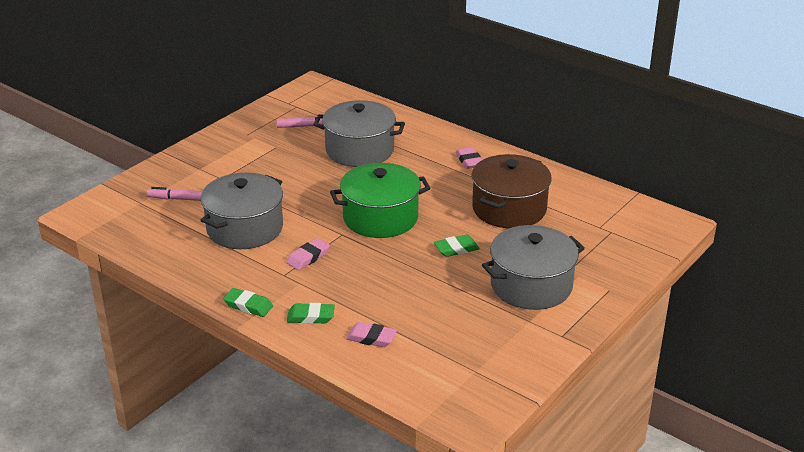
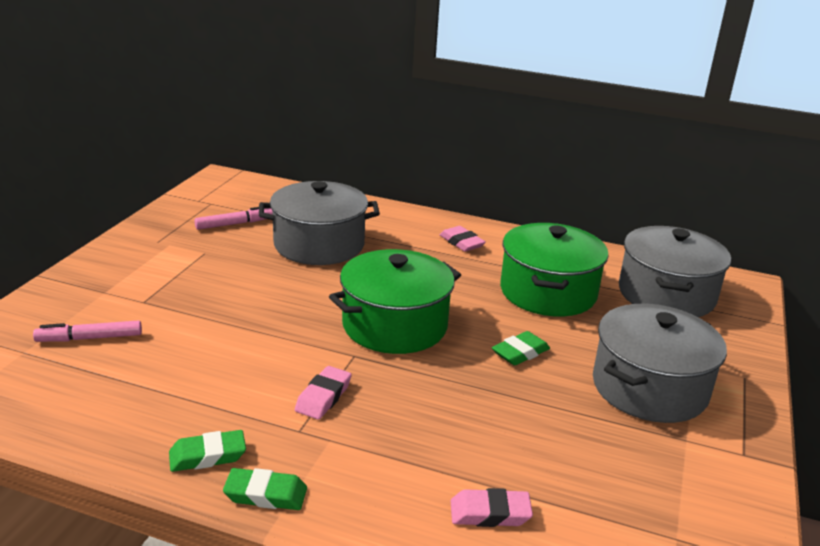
camera: 20 degrees left, 5 degrees down
grey pot [200,173,283,249] -> grey pot moved to [619,226,731,317]
green eraser [287,303,335,324] -> green eraser moved to [169,430,246,472]
brown pot [472,154,552,228] -> green pot [500,223,609,317]

